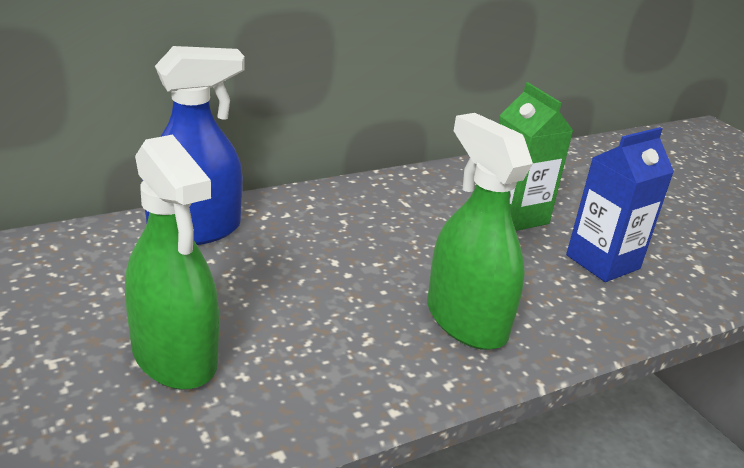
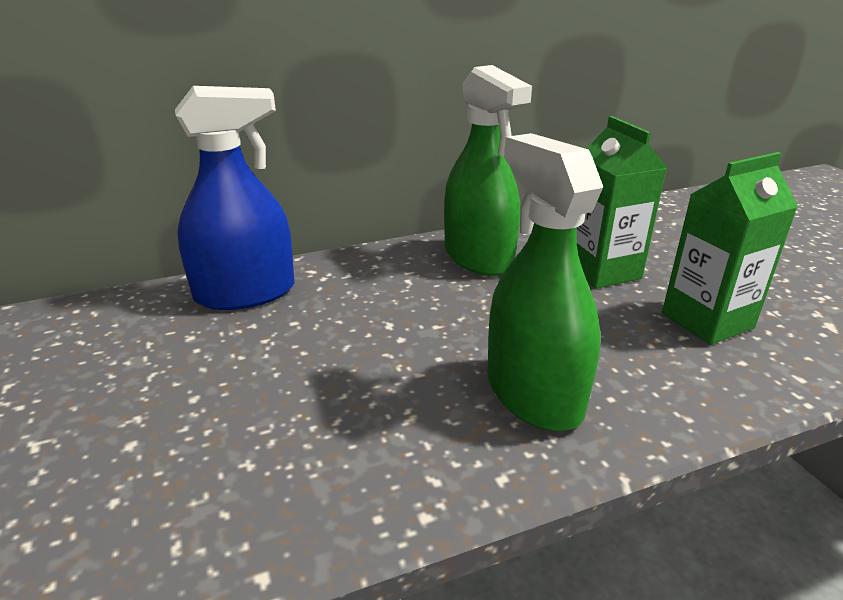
camera: 10 degrees right, 0 degrees up
green spray bottle [125,135,219,390] -> green spray bottle moved to [444,65,532,276]
blue carton [566,127,674,282] -> green carton [662,152,798,345]

